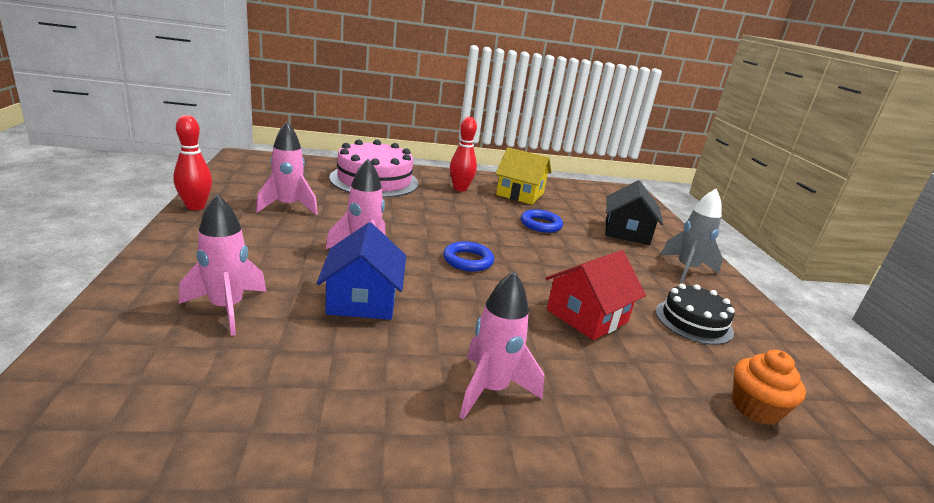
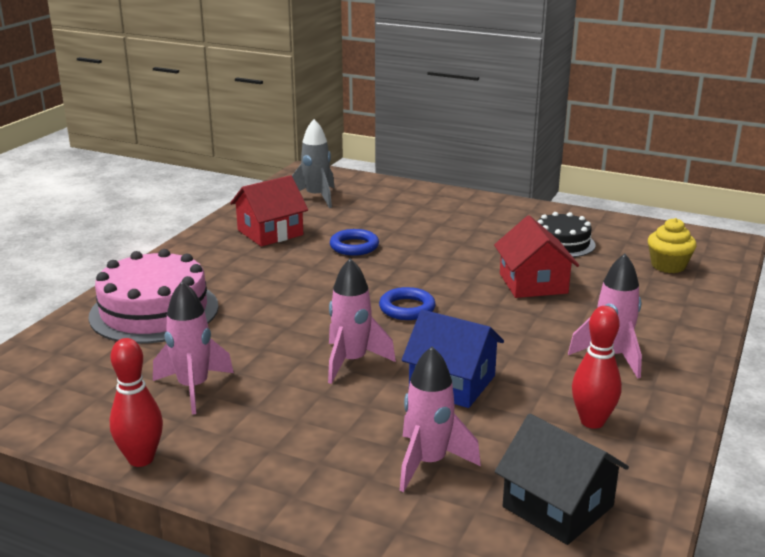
camera: 55 degrees left, 0 degrees up
red bowling pin [450,117,477,192] -> red bowling pin moved to [572,306,622,429]
yellow house [495,147,552,205] -> red house [230,175,308,247]
black house [606,180,663,245] -> black house moved to [495,414,629,545]
grey rocket [661,189,723,283] -> grey rocket moved to [292,119,335,208]
orange cupcake [732,350,806,425] -> yellow cupcake [648,218,697,273]

